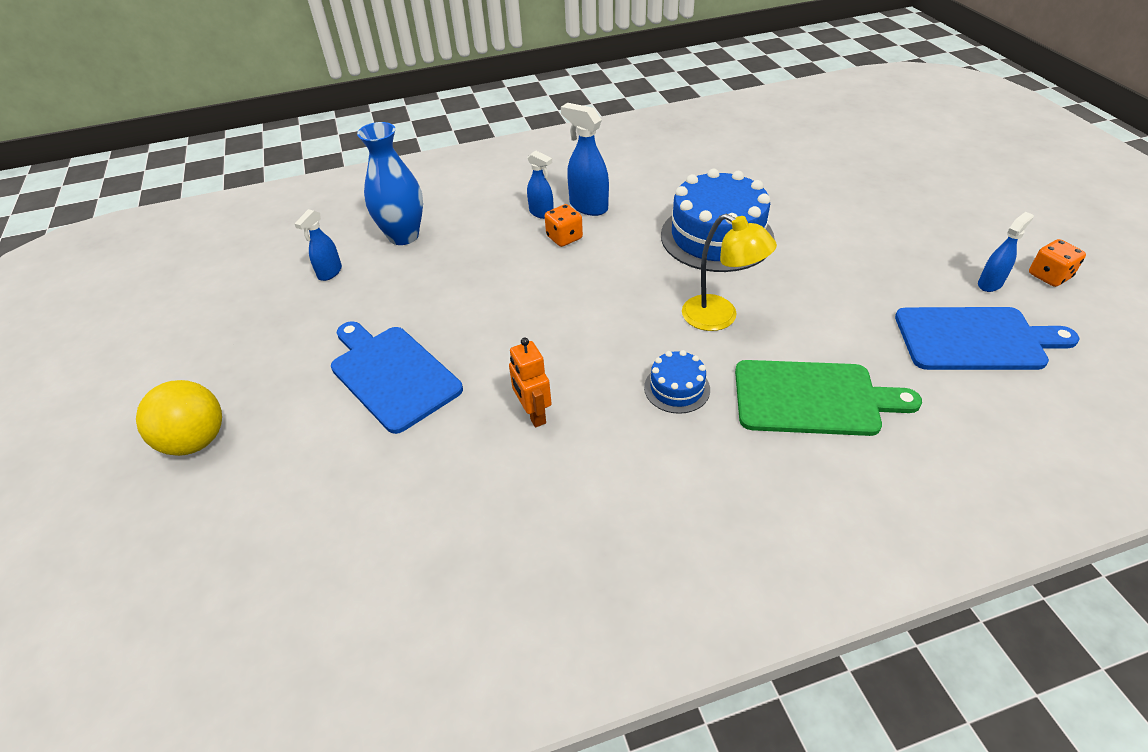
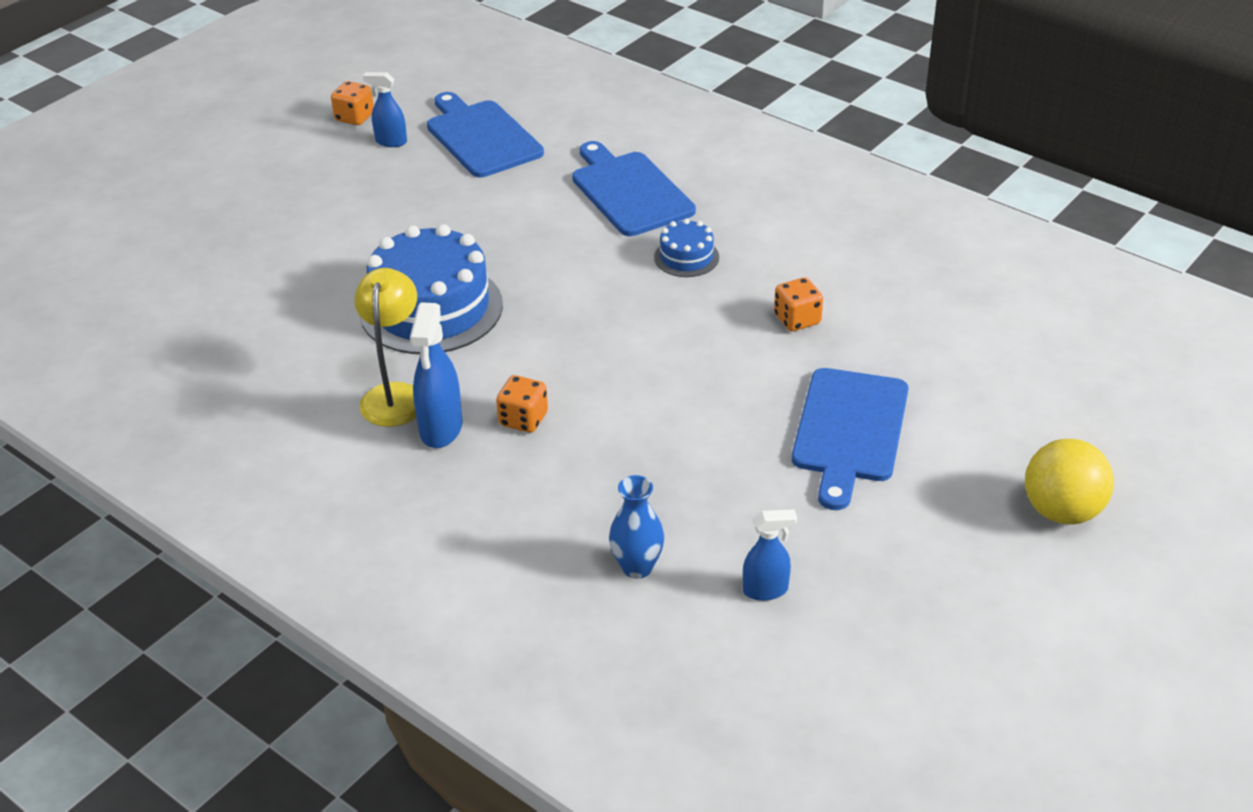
camera: 125 degrees left, 5 degrees down
blue vase [357,122,423,245] -> blue vase [609,475,664,579], size x0.63
orange robot [509,338,552,427] -> orange dice [774,277,823,331]
blue spray bottle [527,150,554,219] -> none
yellow lamp [682,214,777,331] -> yellow lamp moved to [354,268,417,427]
green cutting board [735,360,922,436] -> blue cutting board [572,141,696,236]

